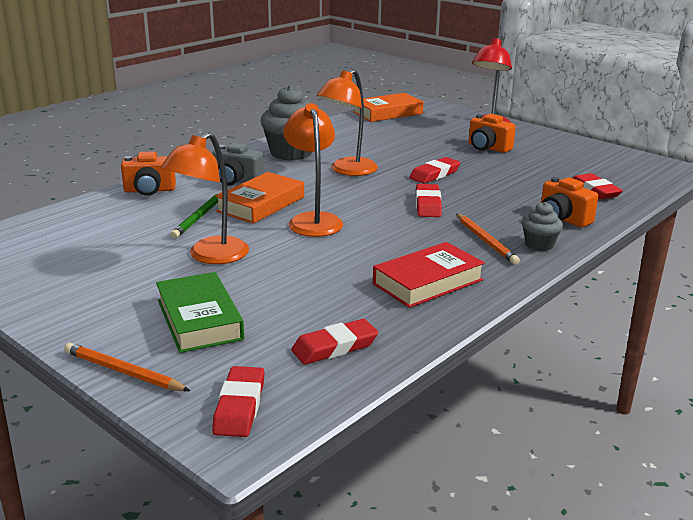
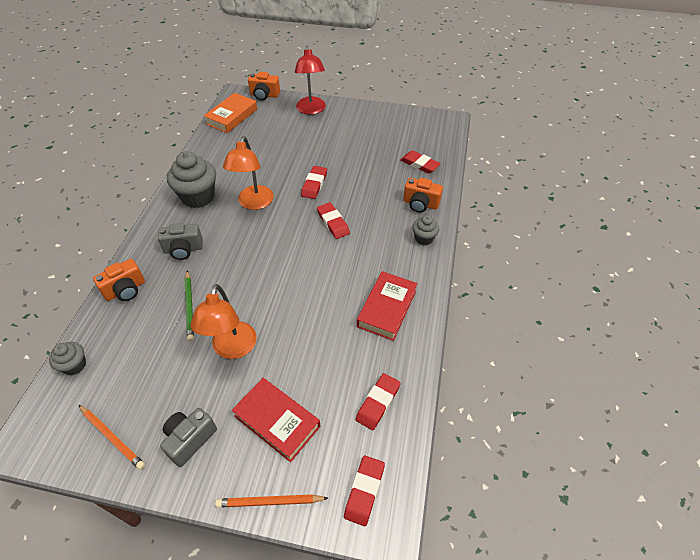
camera: 30 degrees left, 25 degrees up
green book [156,272,244,353] -> red book [232,378,320,462]
red eraser [212,366,264,437] -> red eraser turned 45 degrees clockwise [344,456,385,526]
orange book [215,172,304,224] -> none
orange lamp [283,103,343,237] -> none
orange pencil [456,214,520,265] -> orange pencil moved to [79,405,145,470]
orange camera [469,114,516,153] -> orange camera moved to [248,72,280,101]
none -> grey cupcake [49,342,86,375]
none -> grey camera [160,408,217,467]

